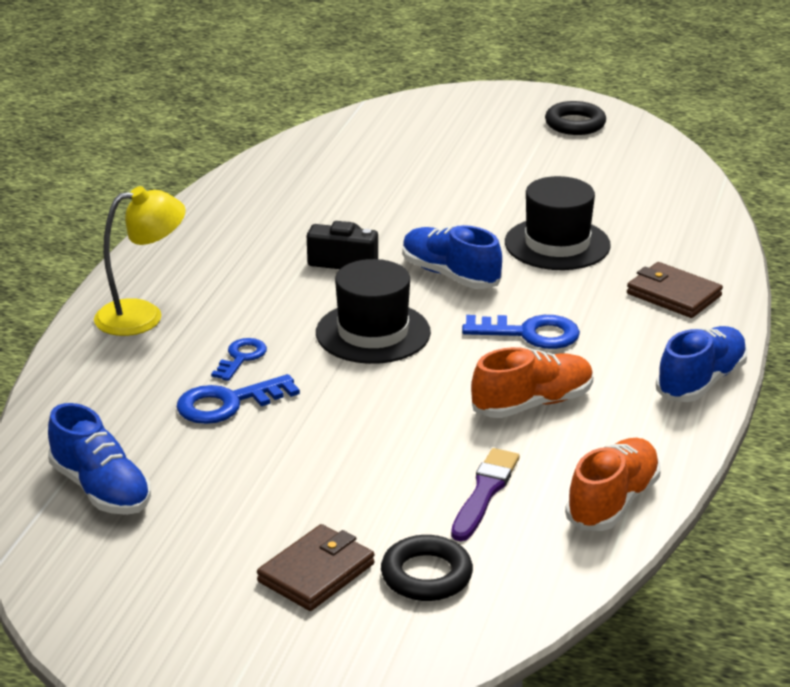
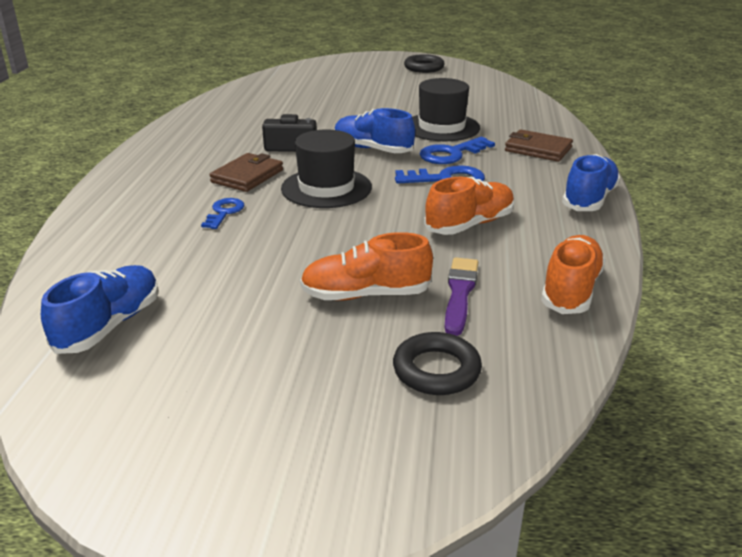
camera: 10 degrees left, 0 degrees up
blue shoe [48,403,151,515] -> blue shoe turned 105 degrees counterclockwise [41,265,159,354]
yellow lamp [94,186,185,336] -> none
blue key [176,374,300,424] -> blue key moved to [420,137,495,164]
brown wallet [257,524,375,611] -> brown wallet moved to [210,153,283,192]
none -> orange shoe [300,232,433,300]

